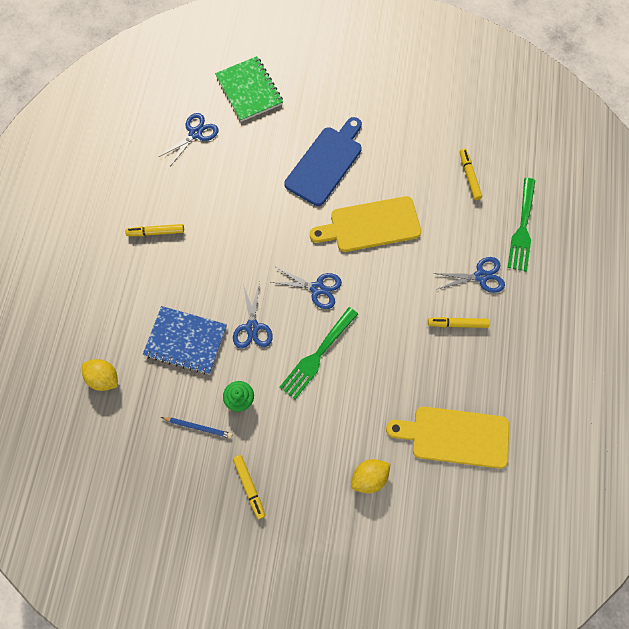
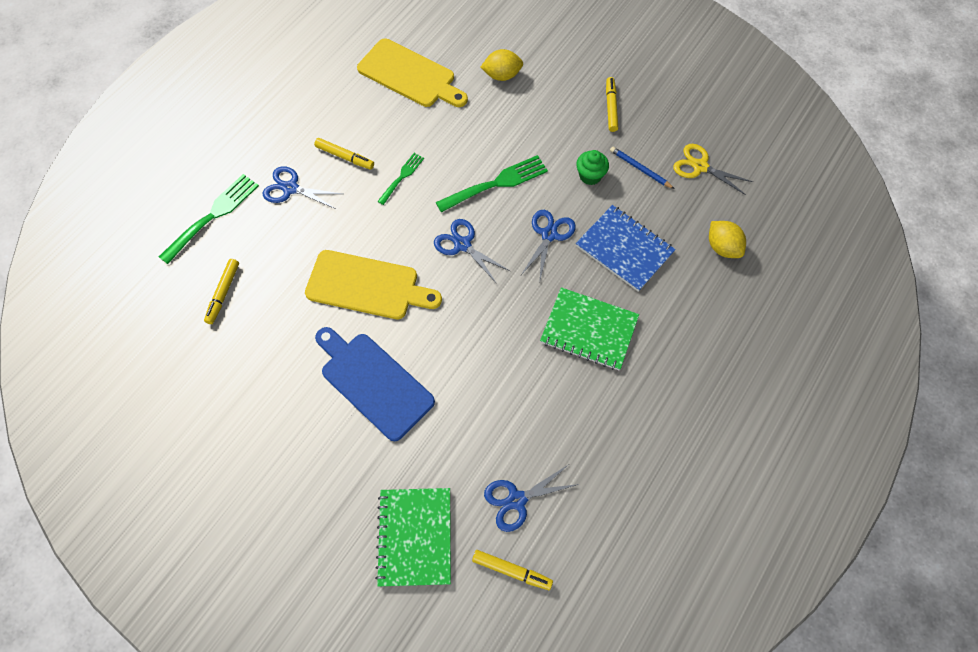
camera: 155 degrees left, 5 degrees down
yellow marker [125,224,184,236] -> yellow marker moved to [472,550,553,590]
blue cutting board [284,117,362,206] -> blue cutting board turned 75 degrees clockwise [315,327,435,441]
none -> green fork [377,153,424,205]
none -> green notebook [540,287,639,370]
none -> yellow scissors [673,144,753,195]

